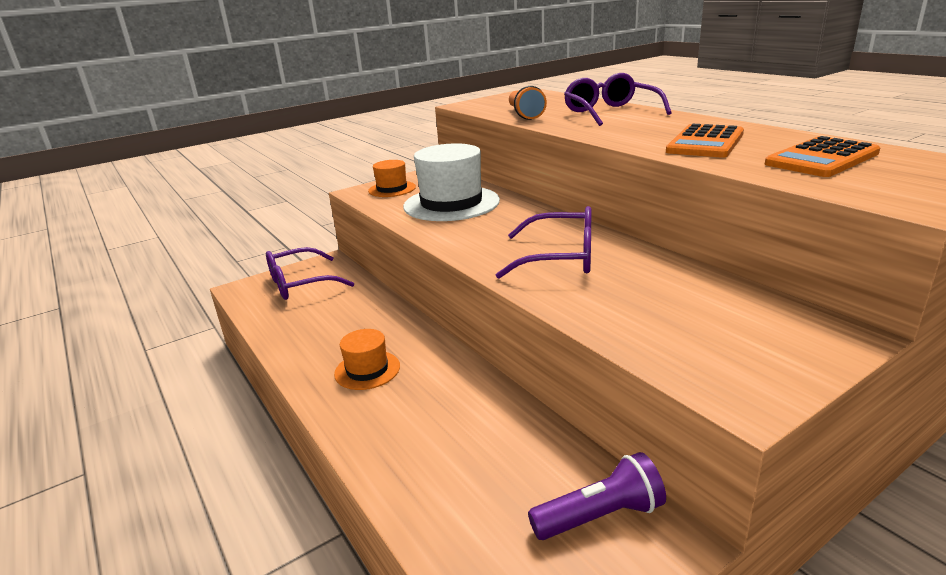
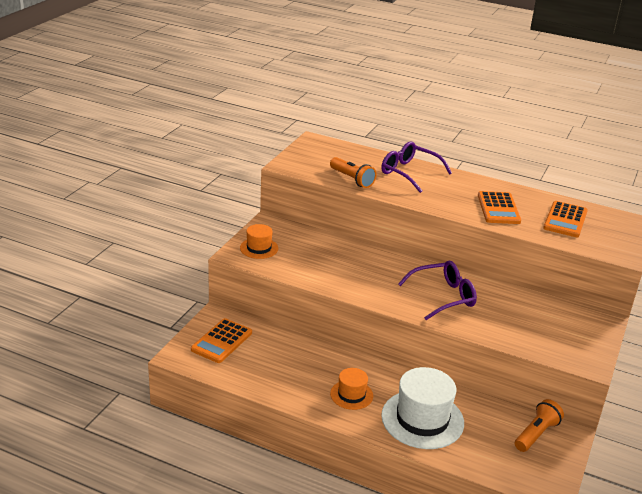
camera: 35 degrees left, 5 degrees up
purple glasses [266,247,354,300] -> orange calculator [191,318,252,363]
white hat [403,143,500,221] -> white hat moved to [381,367,464,449]
purple flashlight [528,452,666,540] -> orange flashlight [515,399,564,452]

